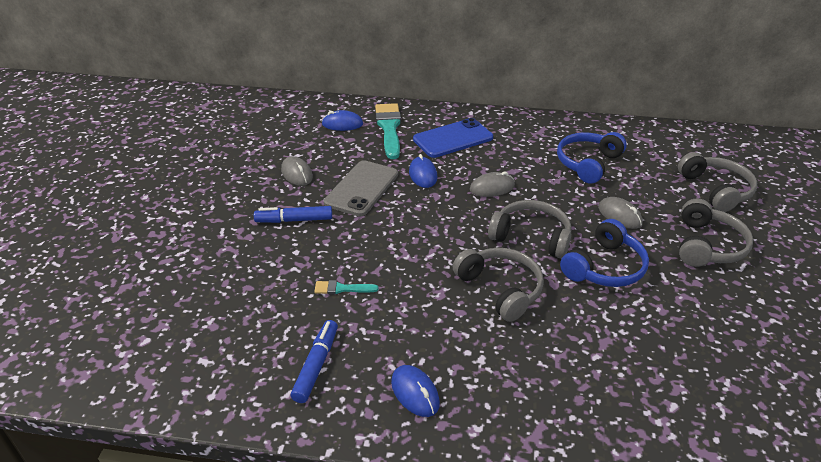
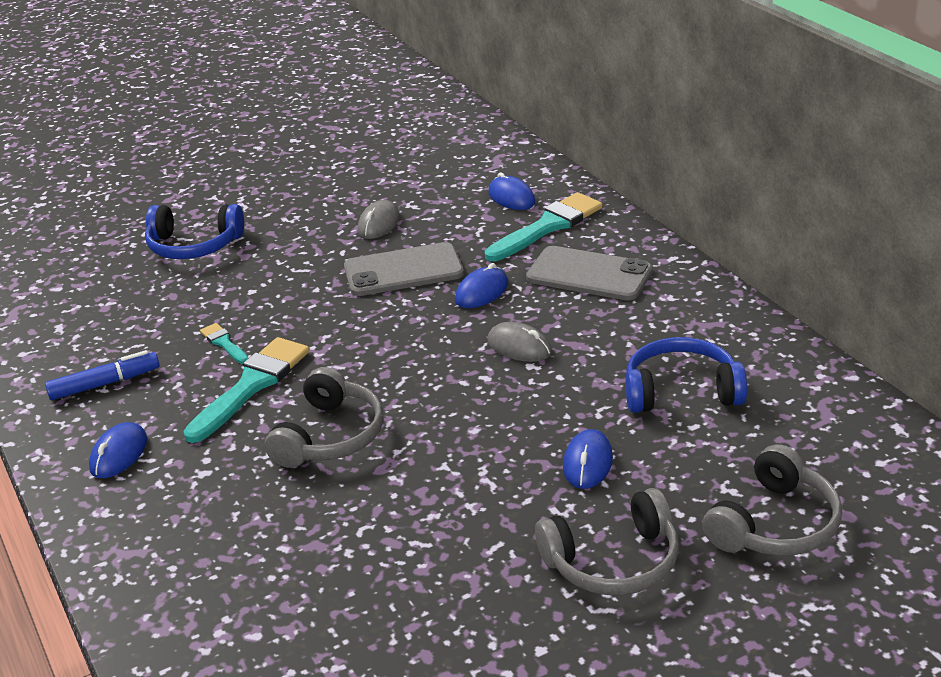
camera: 55 degrees right, 5 degrees down
blue marker [254,206,332,223] -> none
blue phone [413,118,493,158] -> grey phone [526,246,653,300]
grey headphones [488,200,572,258] -> none
blue headphones [560,219,649,287] -> blue headphones moved to [145,204,244,259]
grey mouse [598,197,643,229] -> blue mouse [563,429,613,489]
none -> turquoise brush [183,337,309,443]

